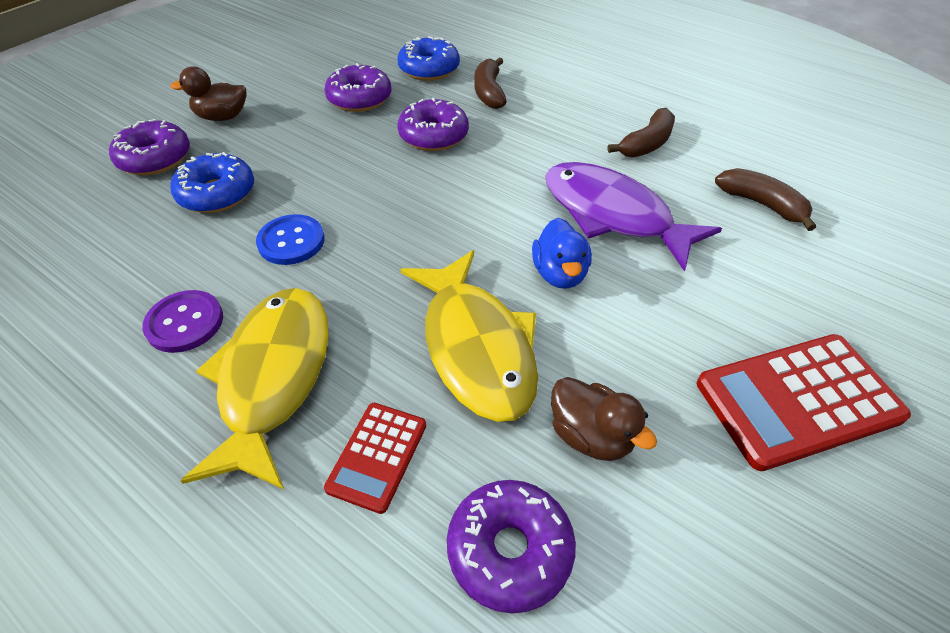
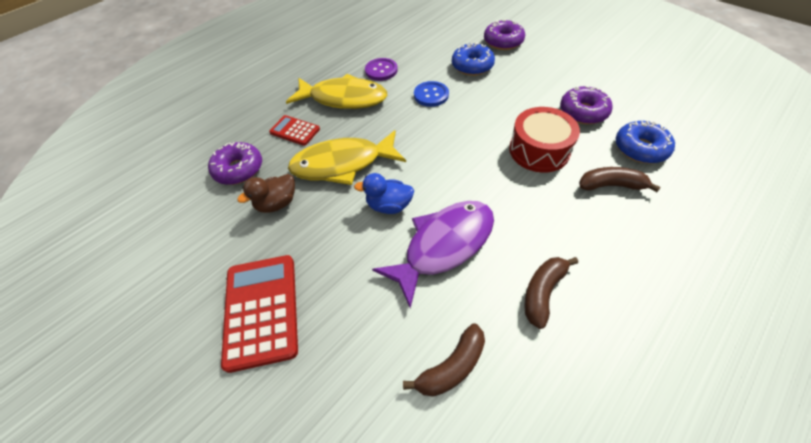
camera: 100 degrees right, 5 degrees up
brown duck [170,67,247,121] -> none
purple donut [397,98,469,151] -> red drum [509,107,580,173]
brown banana [607,108,675,158] -> brown banana turned 75 degrees clockwise [524,257,578,329]

